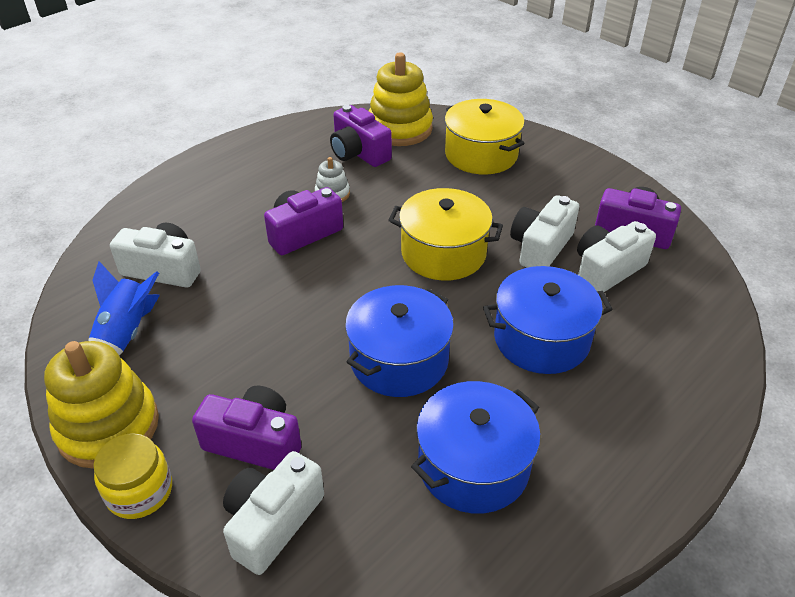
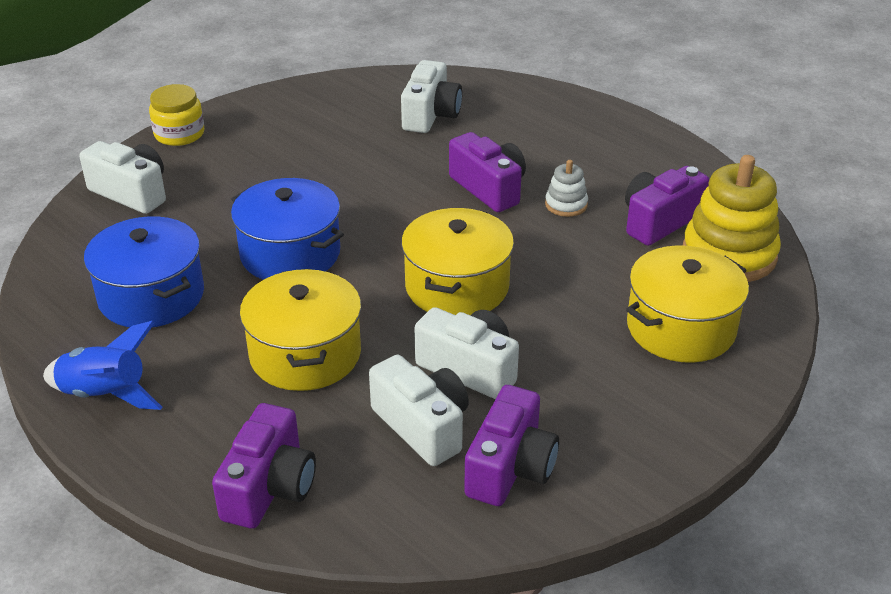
camera: 90 degrees right, 5 degrees down
yellow stacking toy [44,341,159,469] -> none
blue rocket [89,261,160,355] -> blue rocket moved to [43,321,163,410]
purple camera [192,386,301,470] -> purple camera moved to [212,403,316,528]
blue pot [483,266,613,374] -> yellow pot [240,269,361,391]

